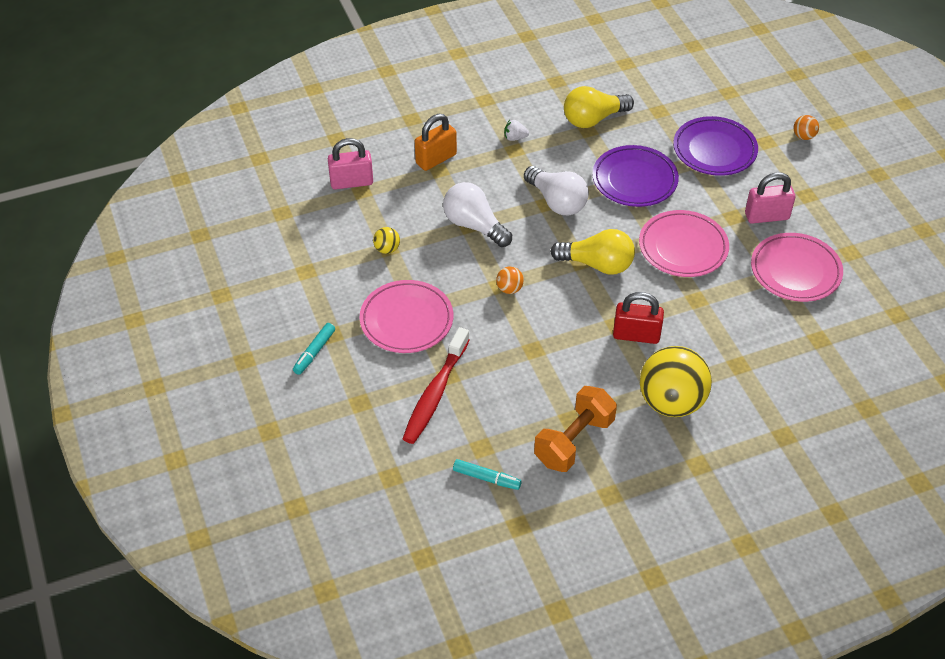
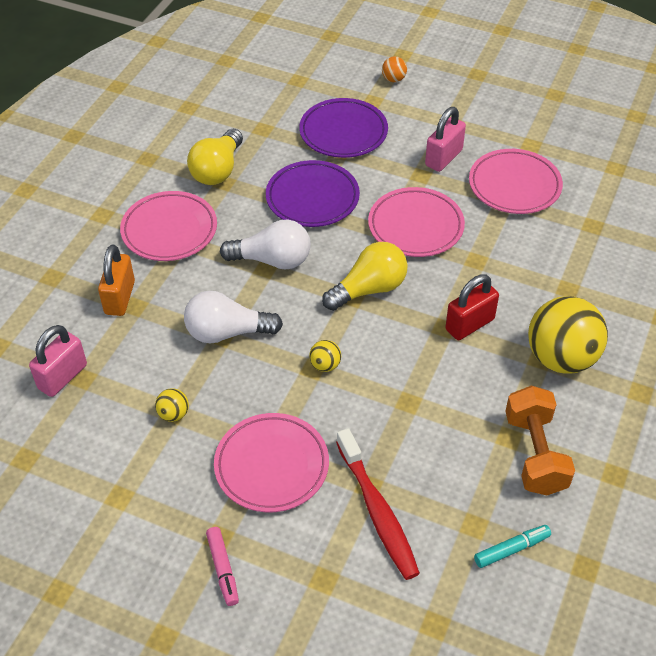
camera: 45 degrees left, 0 degrees up
turquoise marker [293,323,335,375] -> pink marker [206,527,239,606]
orange ball [496,267,524,294] -> yellow ball [309,340,341,372]
white strawberry [504,120,529,141] -> pink plate [120,191,217,261]

